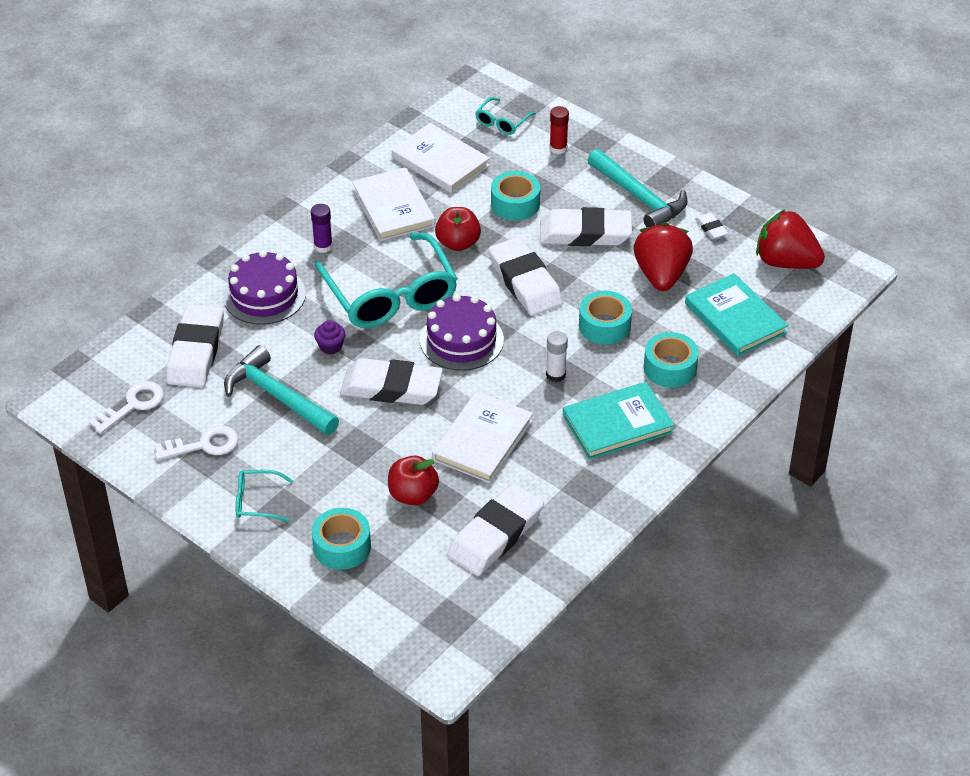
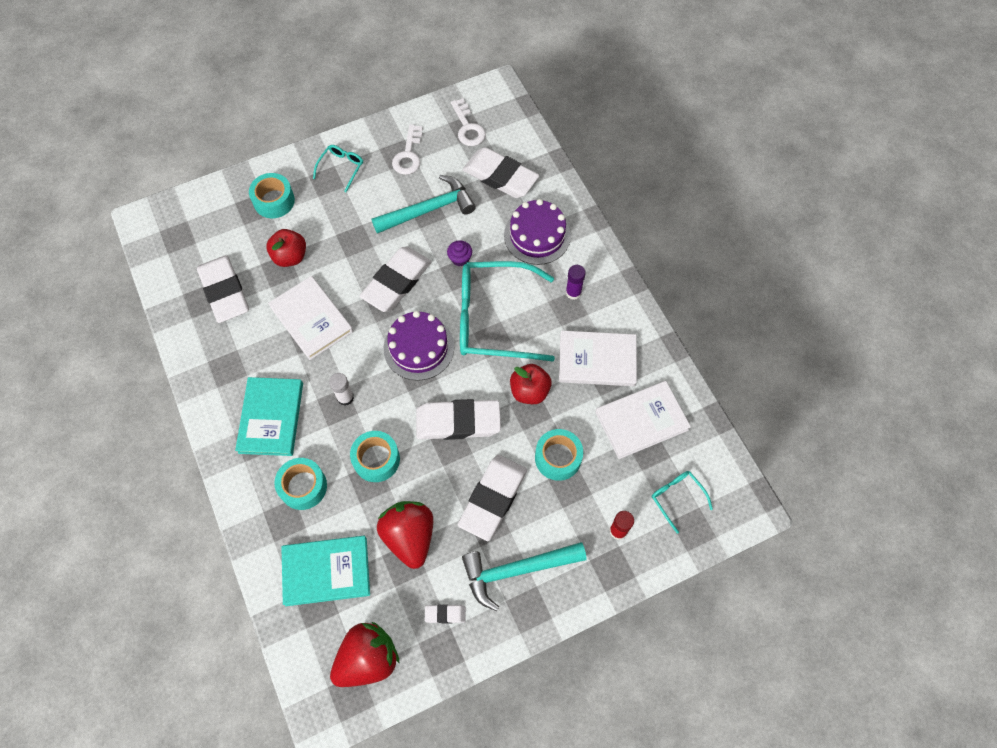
camera: 115 degrees right, 20 degrees up
red strawberry [634,222,693,291] -> red strawberry turned 135 degrees counterclockwise [377,501,433,569]

